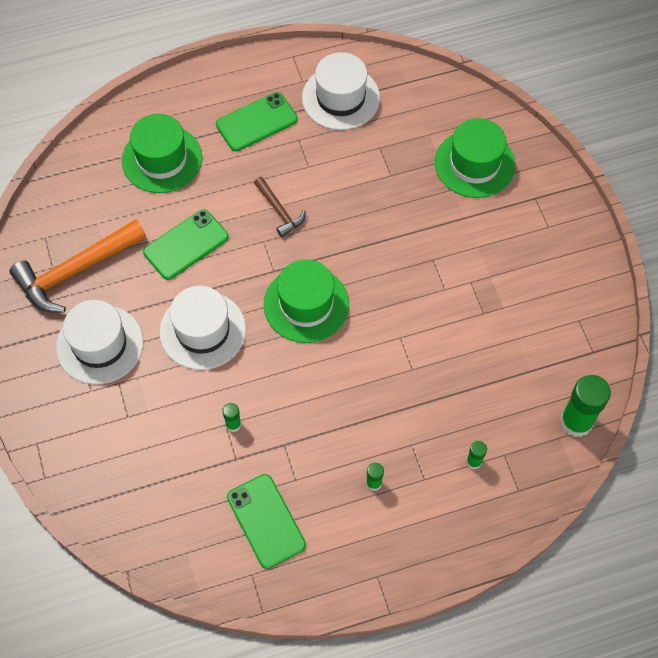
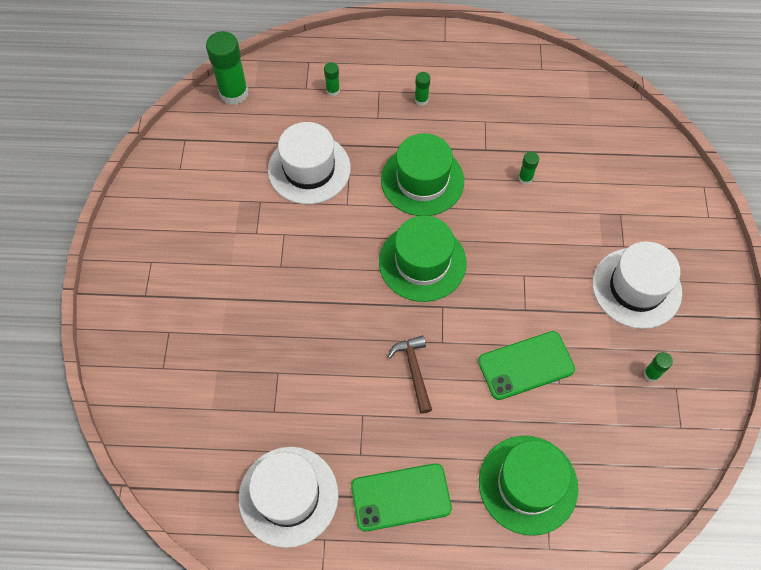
camera: 160 degrees left, 0 degrees up
orange hammer [10,219,146,313] -> green glue stick [643,352,673,382]
white hat [159,286,246,370] -> white hat moved to [268,122,351,204]
green phone [227,474,306,569] -> none
green hat [435,118,515,198] -> green hat moved to [381,133,464,216]

